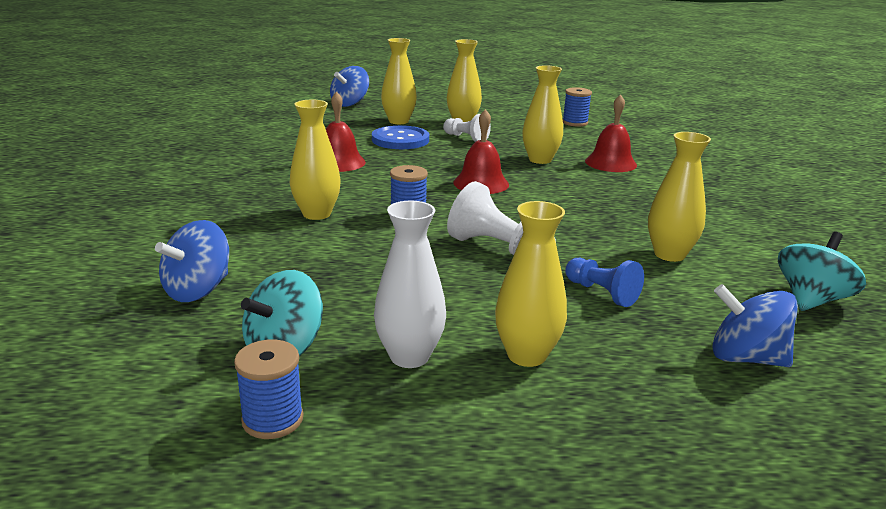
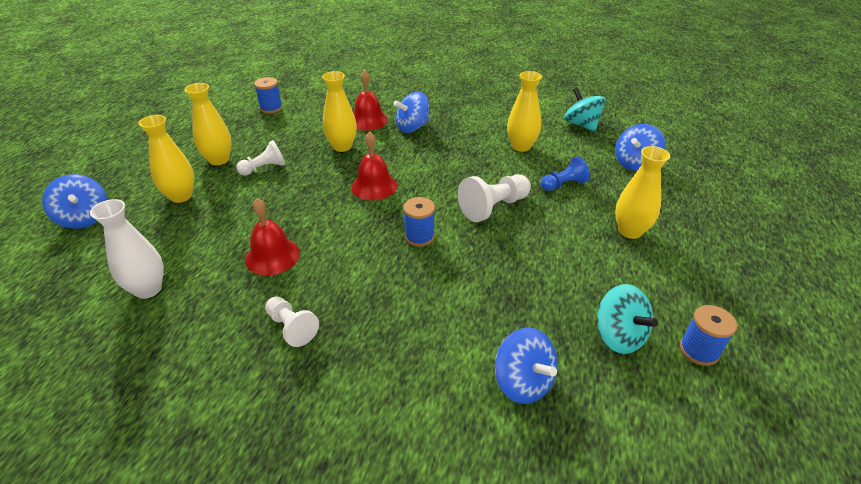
camera: 70 degrees left, 15 degrees up
yellow vase [290,100,341,220] -> none
blue button [372,125,429,149] -> none
white vase [374,201,446,368] -> white vase moved to [90,199,164,299]
none -> white pawn [265,296,319,347]
none -> blue spinning top [393,91,429,133]

